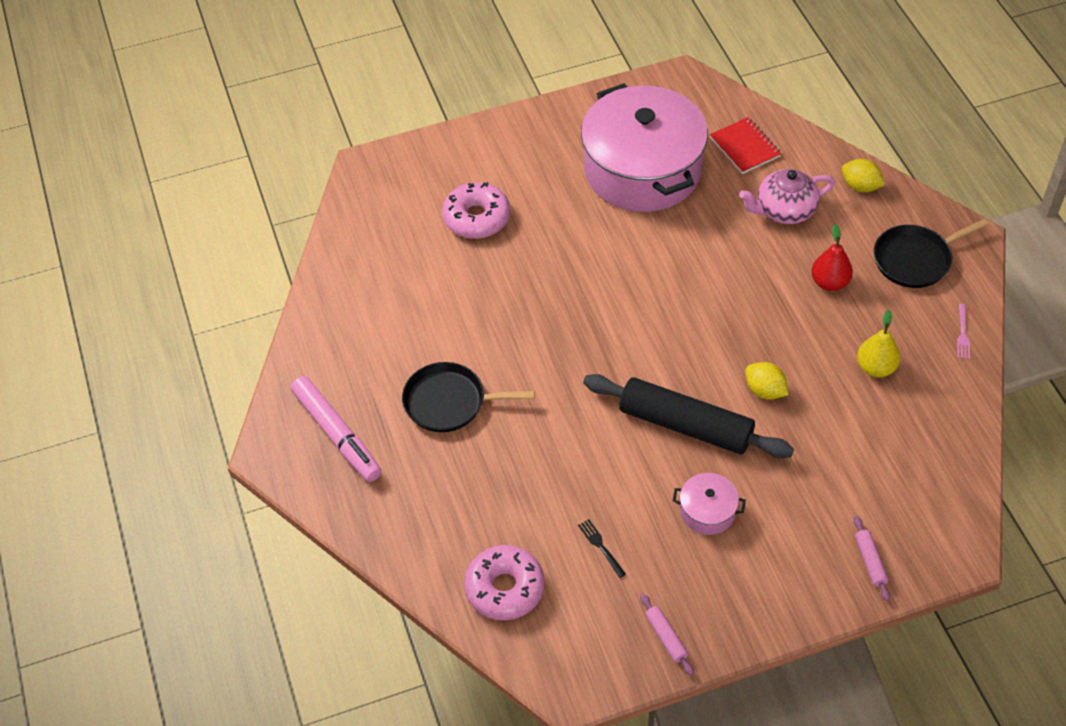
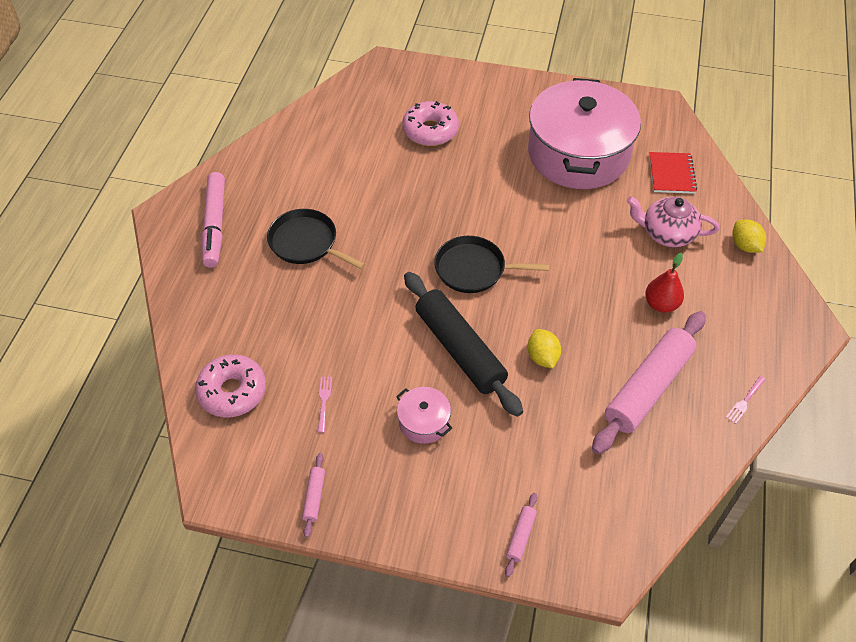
camera: 30 degrees right, 0 degrees up
black fork [578,519,626,578] -> pink fork [318,377,332,433]
yellow pear [857,310,900,377] -> pink rolling pin [592,311,706,454]
black pan [874,219,989,288] -> black pan moved to [434,236,549,293]

